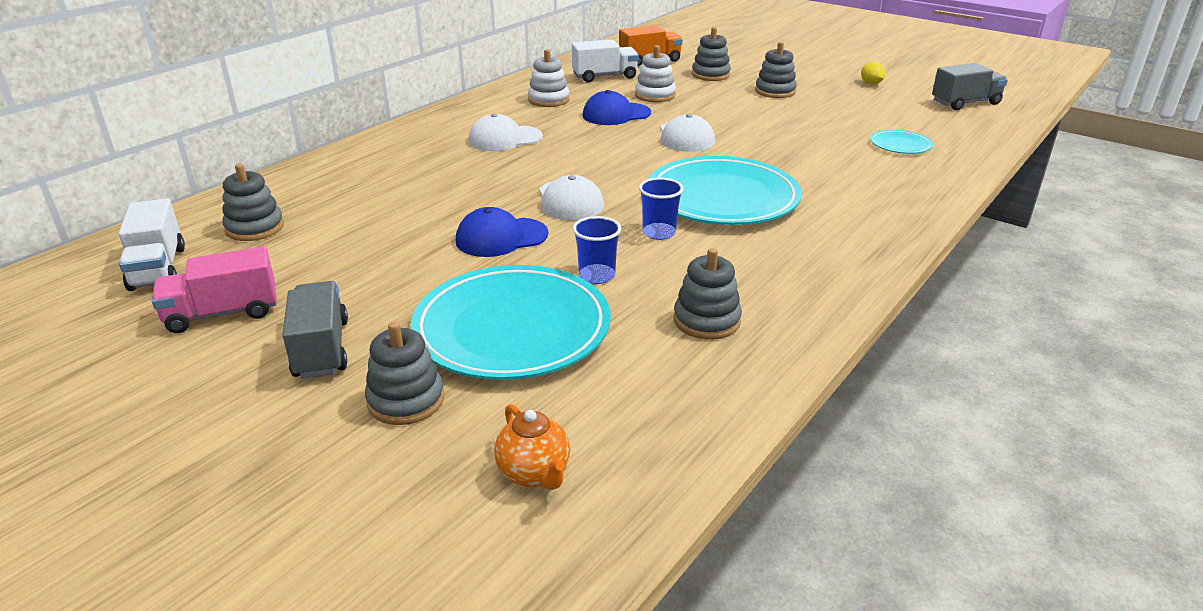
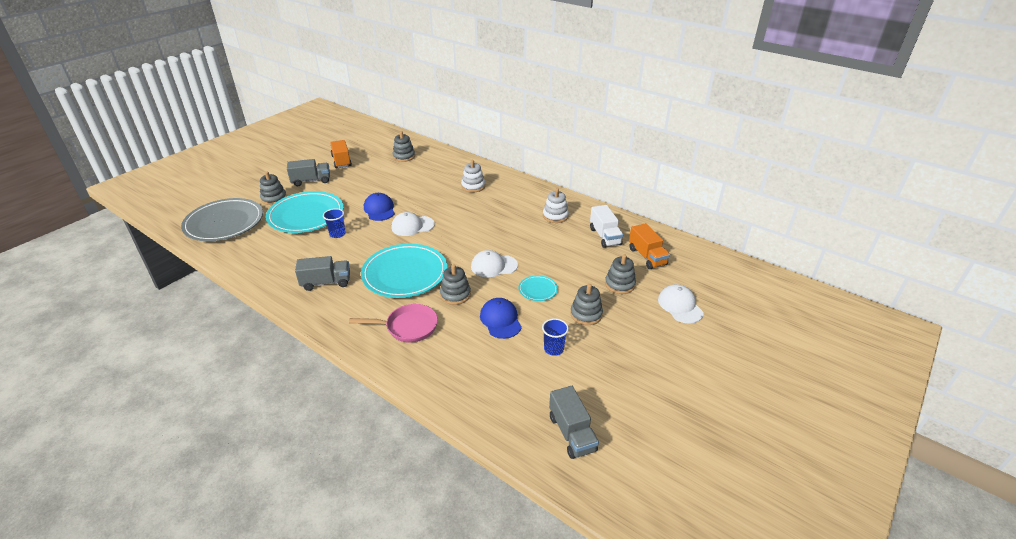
camera: 90 degrees right, 5 degrees up
white truck [119,198,185,291] -> none
pink truck [152,246,277,333] -> orange truck [330,140,352,168]
white cap [468,113,543,151] -> white cap moved to [658,284,704,323]
orange teapot [494,404,570,490] -> grey plate [181,198,263,241]
blue cap [583,90,651,125] -> blue cap moved to [480,298,522,339]
white stacking toy [635,45,676,102] -> white stacking toy moved to [461,160,485,193]
blue cup [639,178,684,240] -> blue cup moved to [542,318,569,356]
grey stacking toy [674,248,742,340] -> grey stacking toy moved to [440,264,471,305]
yellow lemon [861,62,885,85] -> none
turquoise plate [870,129,933,154] -> turquoise plate moved to [519,275,558,301]
none -> grey truck [295,256,350,291]
none -> pink pan [349,304,438,342]

